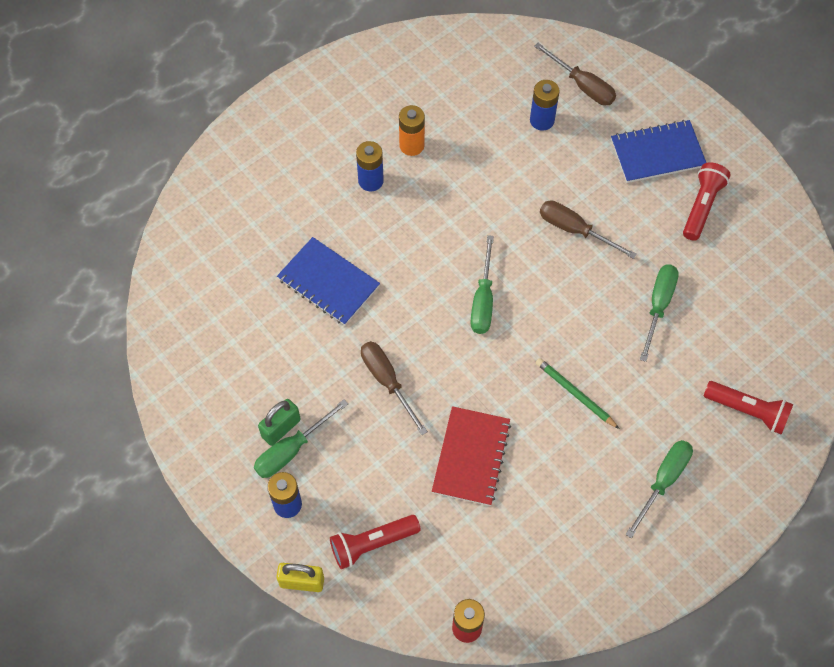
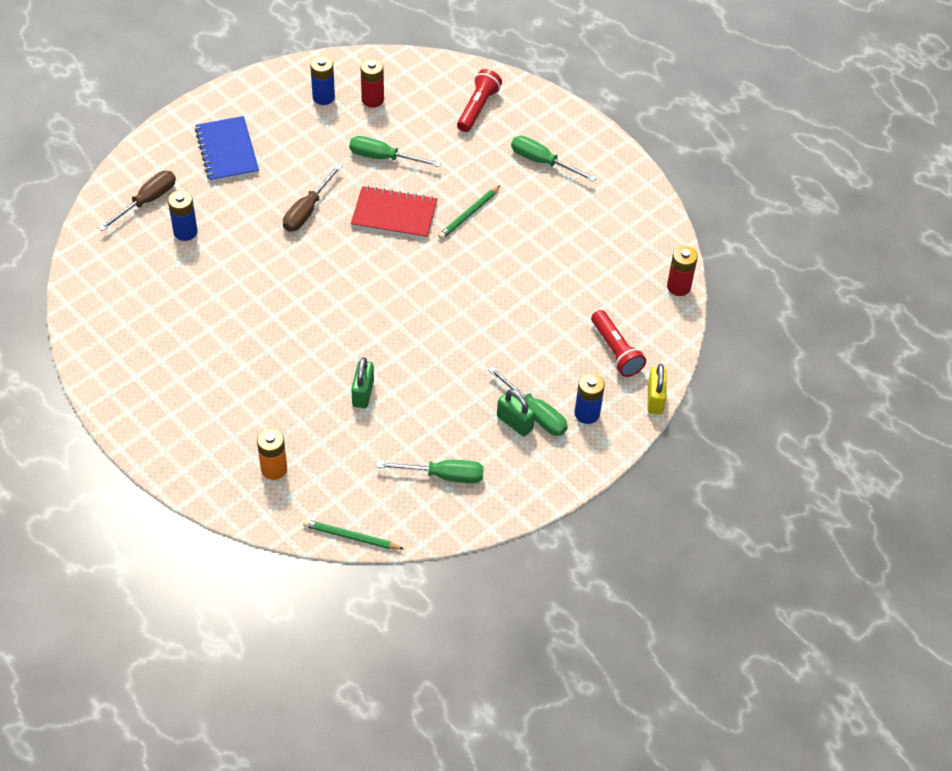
camera: 95 degrees left, 10 degrees down
blue notebook [277,237,380,325] -> green padlock [351,357,374,408]
blue battery [356,141,384,191] -> blue battery moved to [310,56,335,105]
brown screwdriver [361,341,428,435] -> none
orange battery [399,105,425,156] -> orange battery moved to [257,428,287,480]
red notebook [432,406,511,506] -> red notebook moved to [351,186,438,239]
green screwdriver [470,235,494,334] -> green screwdriver moved to [376,460,484,483]
red flashlight [683,162,731,241] -> none
none -> green pencil [303,519,404,550]
none -> red battery [361,58,384,108]

